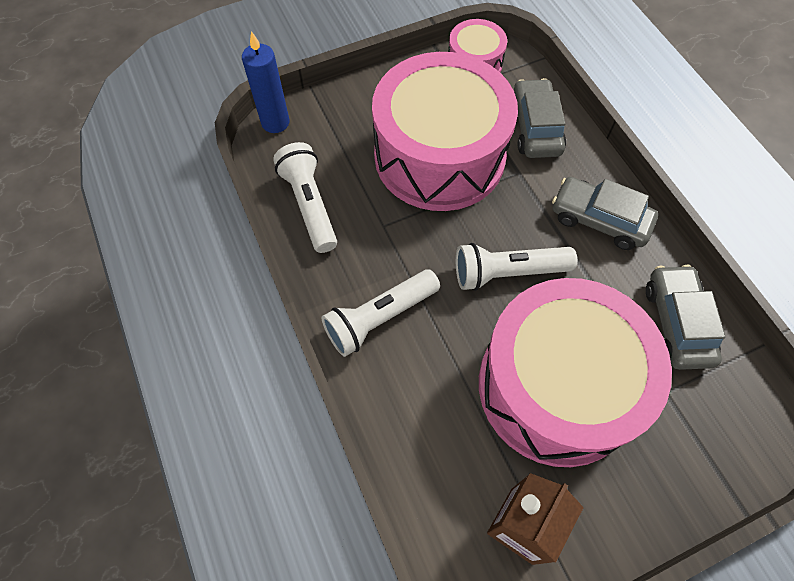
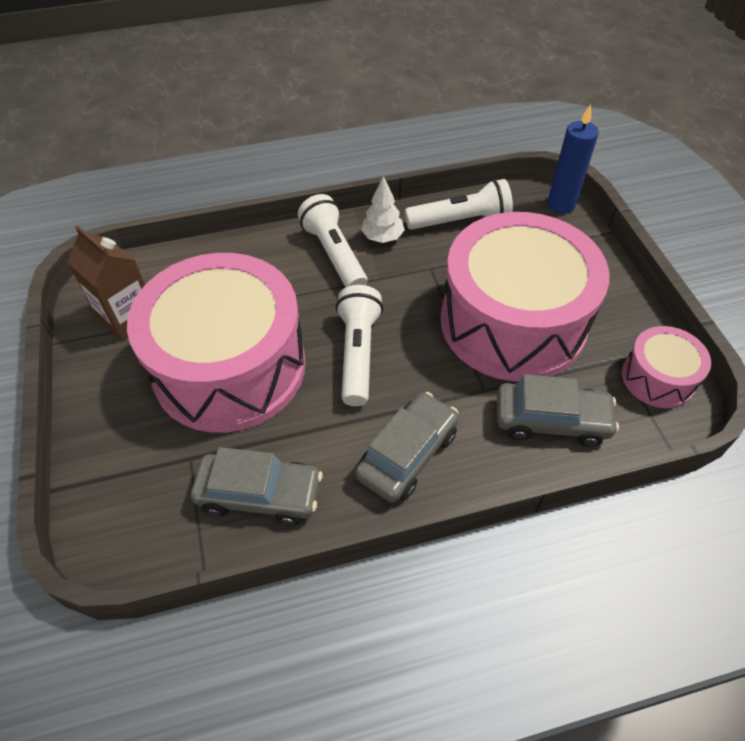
camera: 100 degrees right, 10 degrees down
none -> white tree [361,176,405,243]

